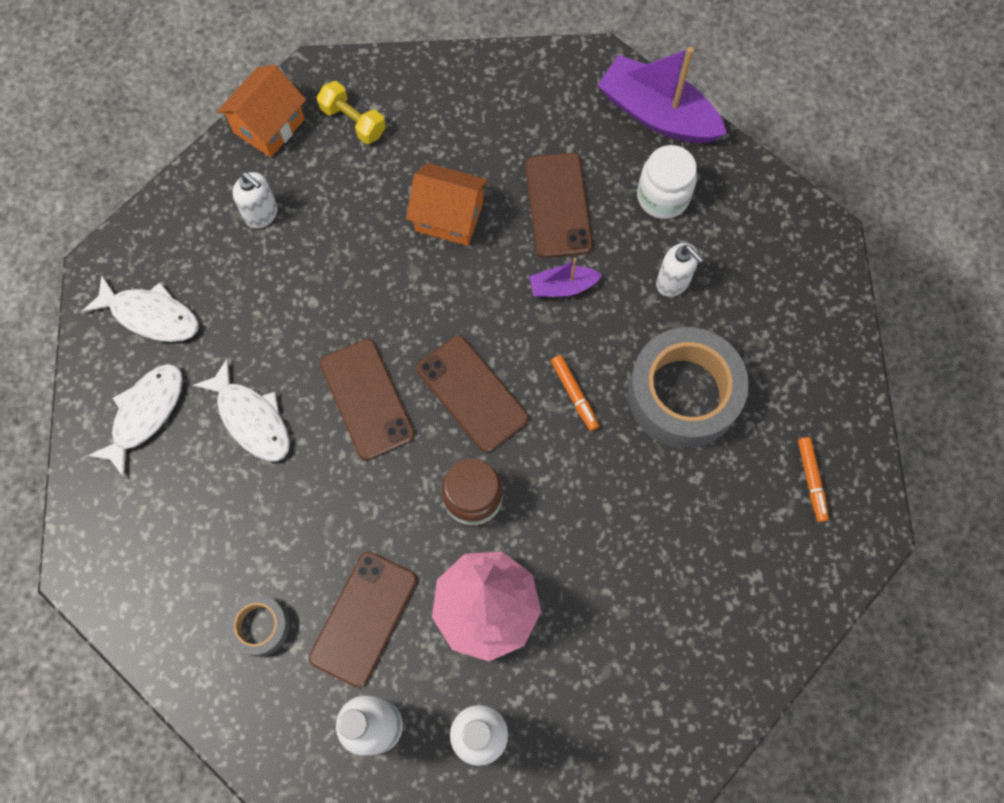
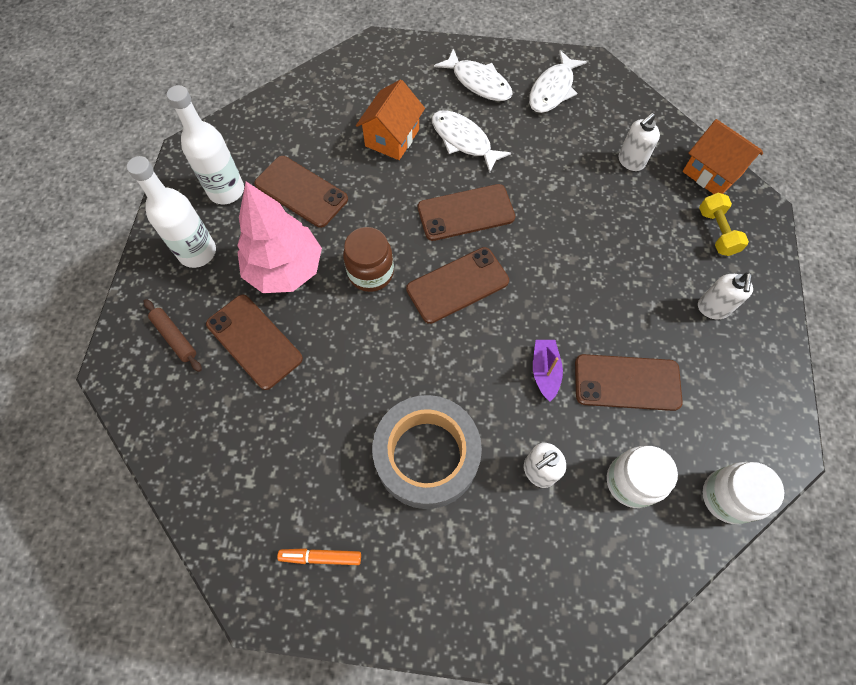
camera: 100 degrees right, 5 degrees down
white fish [193,358,290,462] -> white fish turned 75 degrees clockwise [432,110,511,173]
grey tape [226,594,289,657] -> none
yellow dumbbell [316,81,386,144] -> yellow dumbbell turned 60 degrees counterclockwise [699,193,749,256]
orange house [406,163,488,246] -> orange house moved to [356,79,425,160]
orange marker [551,355,599,431] -> none
purple boat [597,47,727,143] -> white jar [703,462,784,524]
none -> brown rolling pin [144,299,202,372]
none -> brown phone [206,295,303,390]
none -> white soap dispenser [698,272,753,319]

